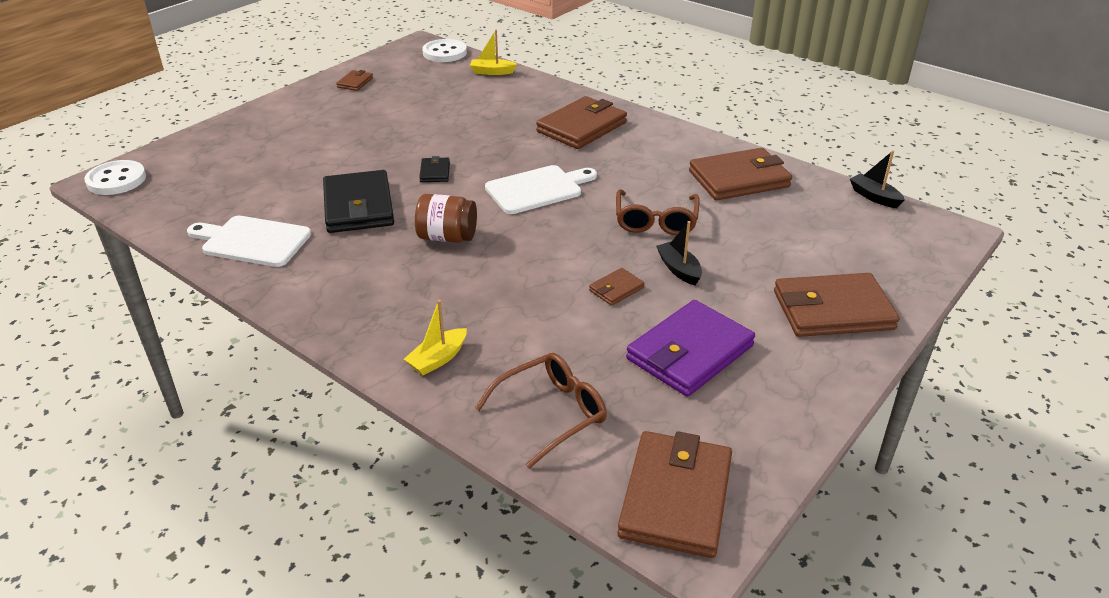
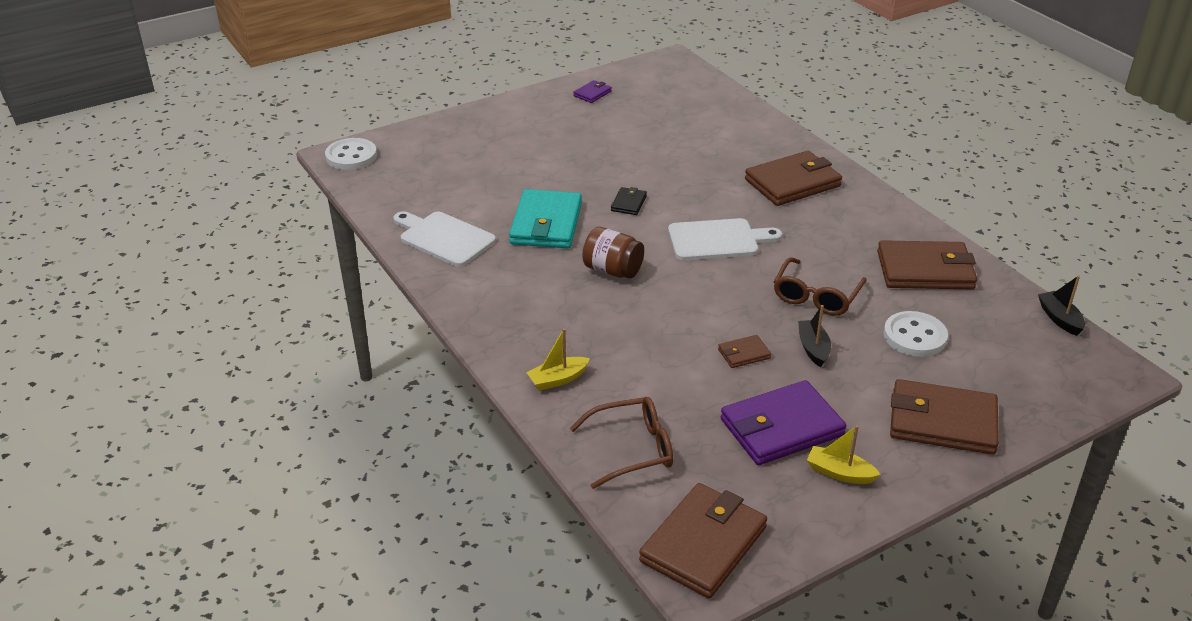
camera: 20 degrees right, 0 degrees up
black wallet [323,170,394,233] -> turquoise wallet [509,189,582,248]
brown wallet [336,70,373,91] -> purple wallet [573,80,612,103]
white button [422,39,467,62] -> white button moved to [883,311,948,357]
yellow boat [470,30,517,75] -> yellow boat moved to [807,425,881,484]

